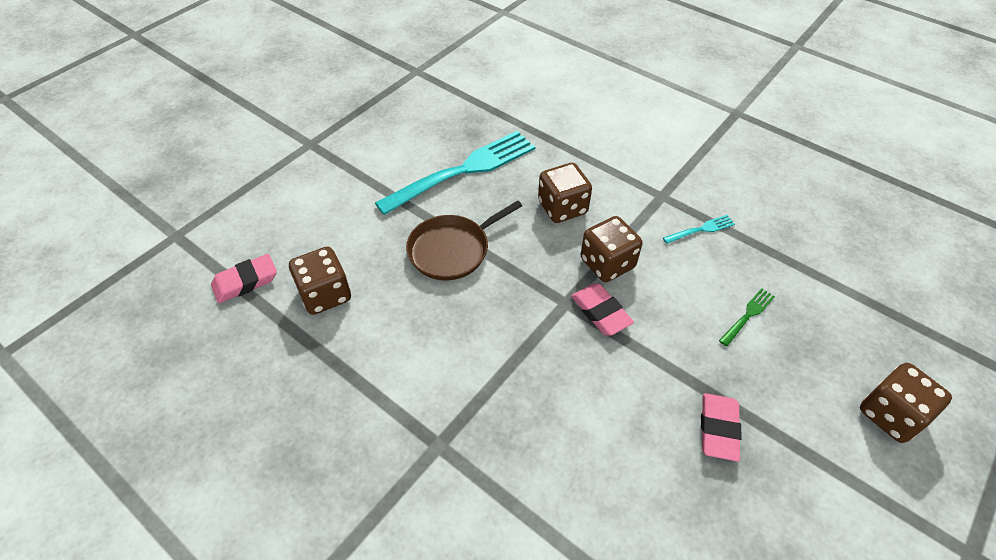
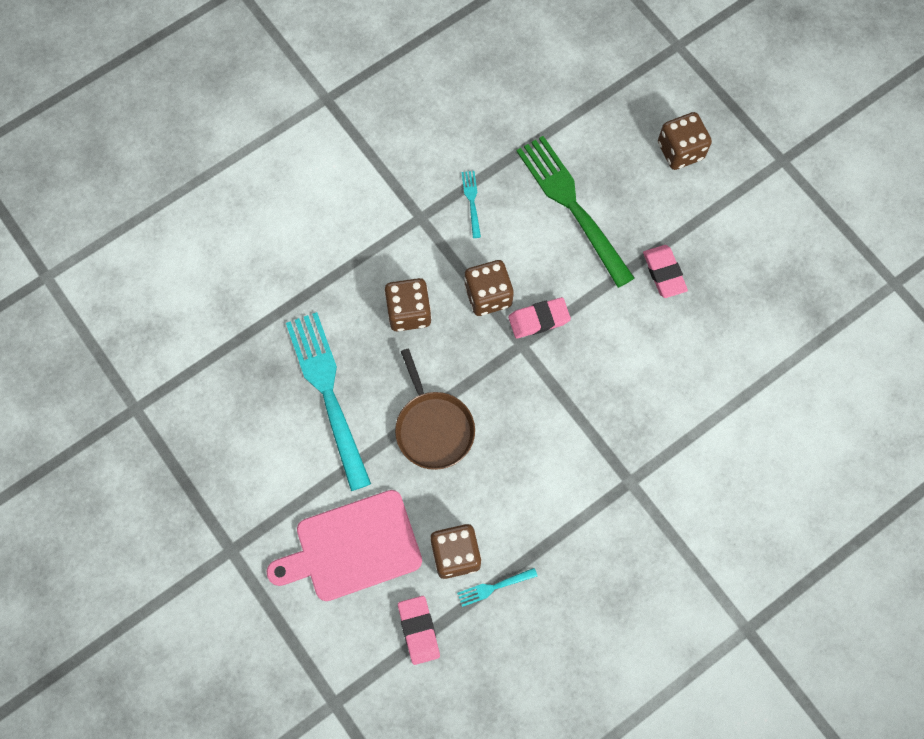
camera: 75 degrees left, 20 degrees up
pink eraser [701,393,742,462] -> pink eraser turned 45 degrees clockwise [643,245,688,298]
green fork [719,288,775,346] -> green fork [516,136,634,288], size x2.43
none -> pink cutting board [267,490,422,601]
none -> turquoise fork [457,568,537,607]

